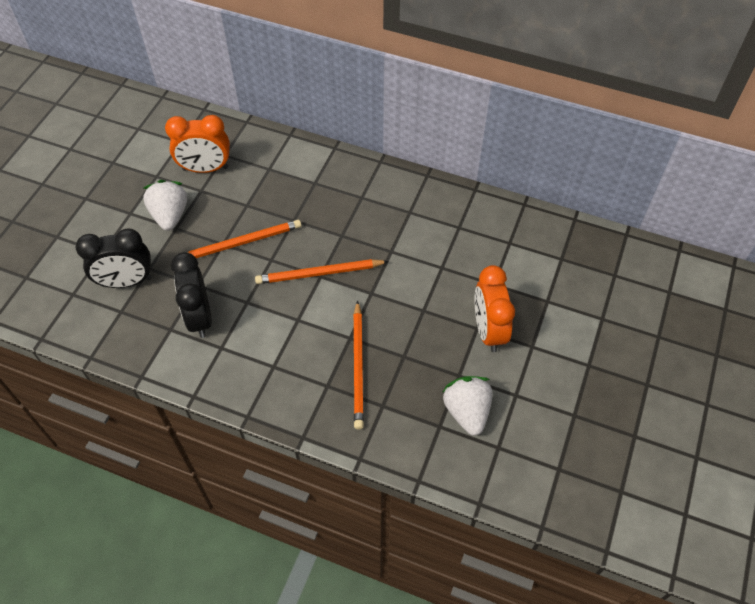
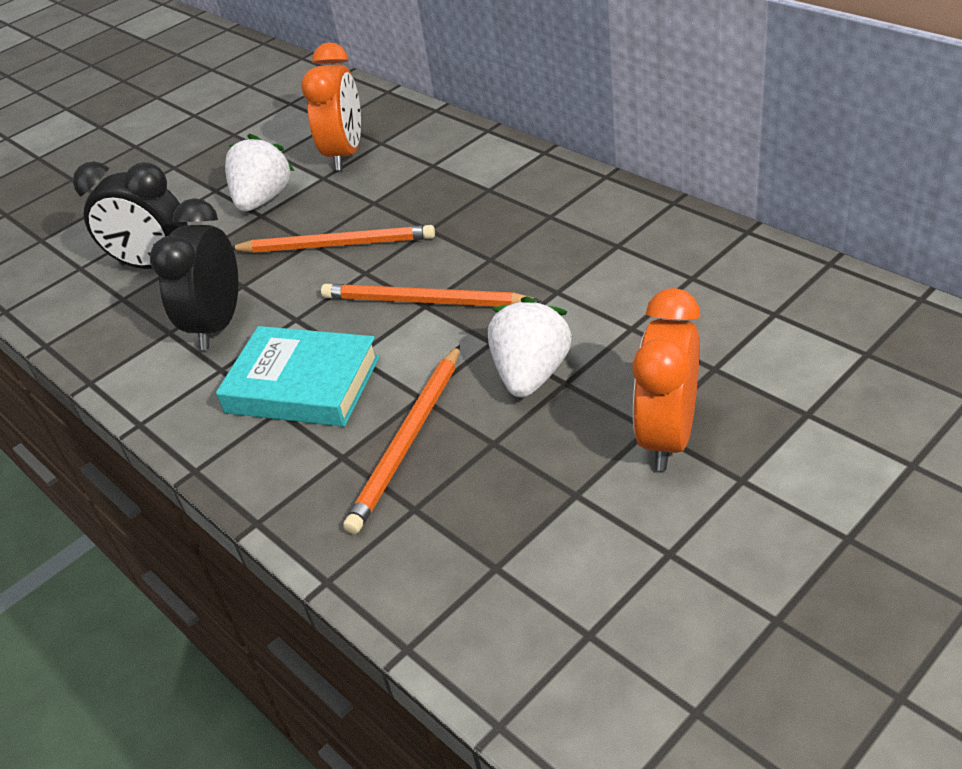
camera: 30 degrees right, 15 degrees down
orange clock [165,115,230,173] -> orange clock turned 105 degrees counterclockwise [301,42,361,171]
white strawberry [443,376,493,436] -> white strawberry moved to [488,296,572,397]
none -> turquoise book [216,326,380,427]

